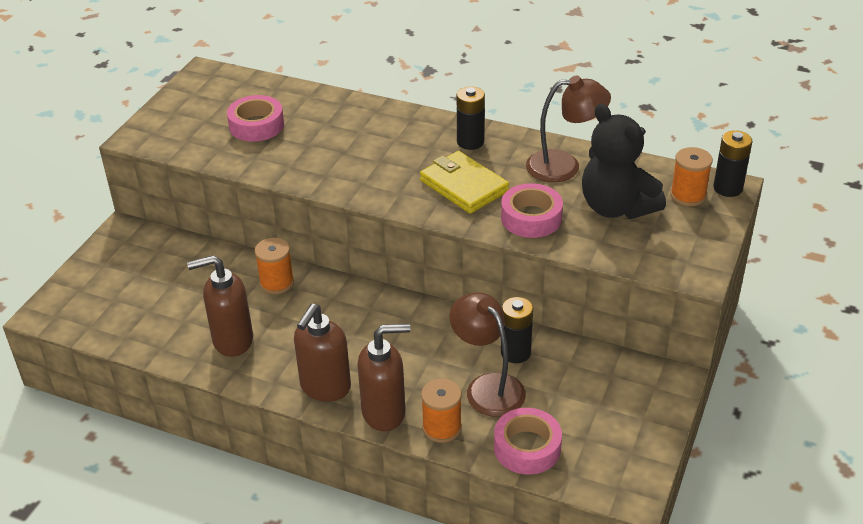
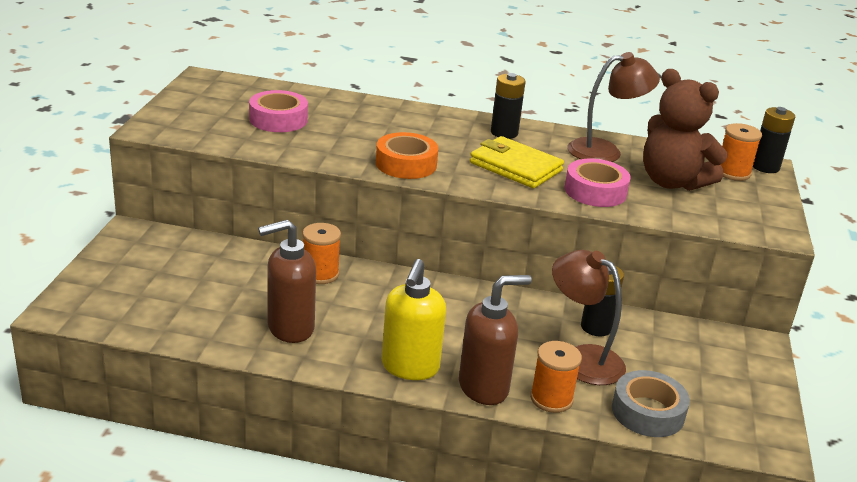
camera: 15 degrees left, 10 degrees down
brown soap dispenser [294,304,351,402] -> yellow soap dispenser [382,259,446,380]
pink tape [494,408,562,475] -> grey tape [612,370,690,437]
black teddy bear [582,103,666,219] -> brown teddy bear [643,69,728,191]
none -> orange tape [376,132,438,179]

